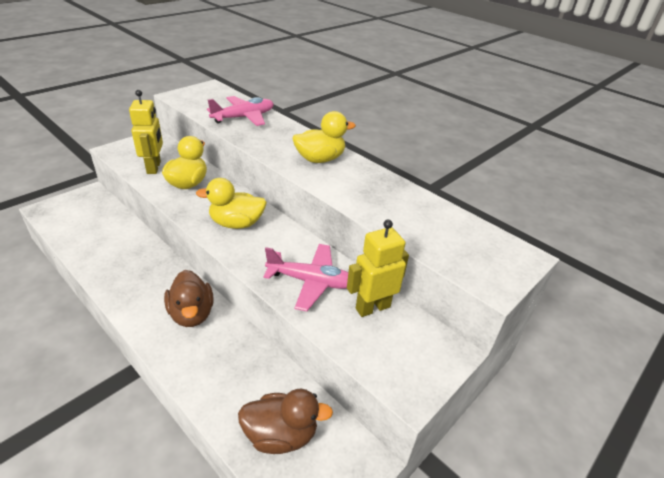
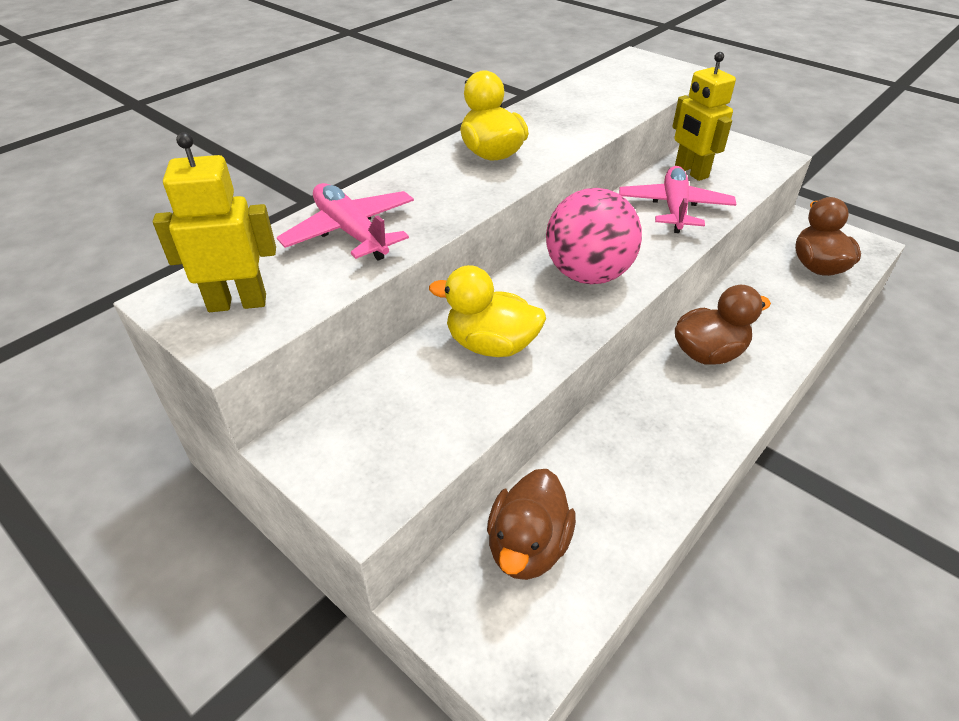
camera: 90 degrees left, 5 degrees up
yellow robot [129,90,163,174] -> yellow robot moved to [153,132,276,312]
yellow duck [196,178,267,229] -> pink ball [546,188,642,284]
none -> brown duck [487,469,576,580]

